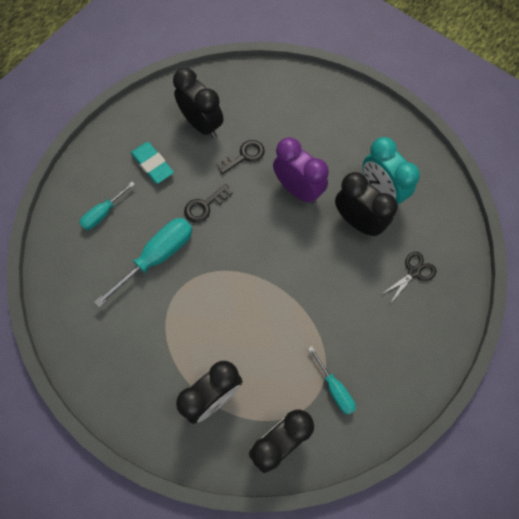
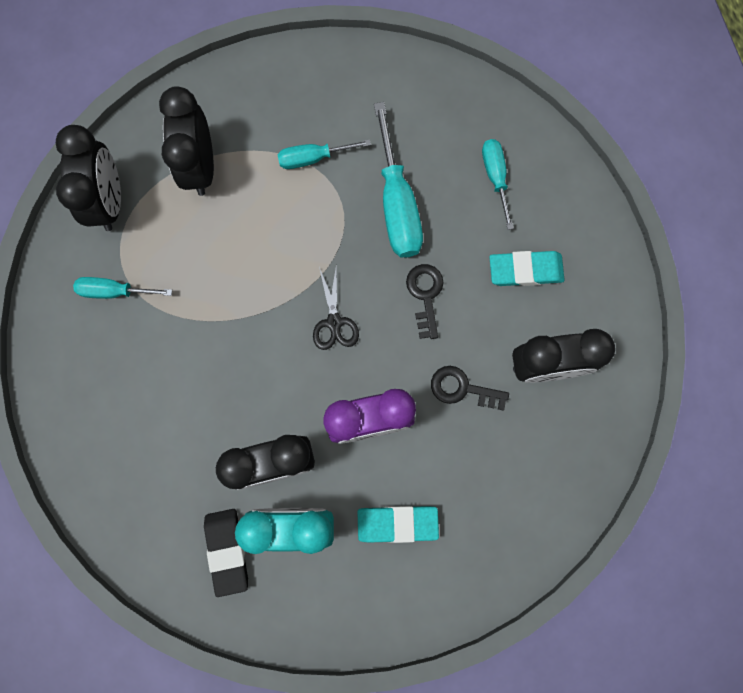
camera: 125 degrees right, 10 degrees up
black key [216,140,265,174] -> black key turned 105 degrees clockwise [431,366,509,411]
black scissors [381,252,436,304] -> black scissors moved to [313,267,359,350]
none -> black eraser [204,509,248,597]
none -> turquoise screwdriver [278,139,371,169]
none -> turquoise eraser [358,506,439,543]

